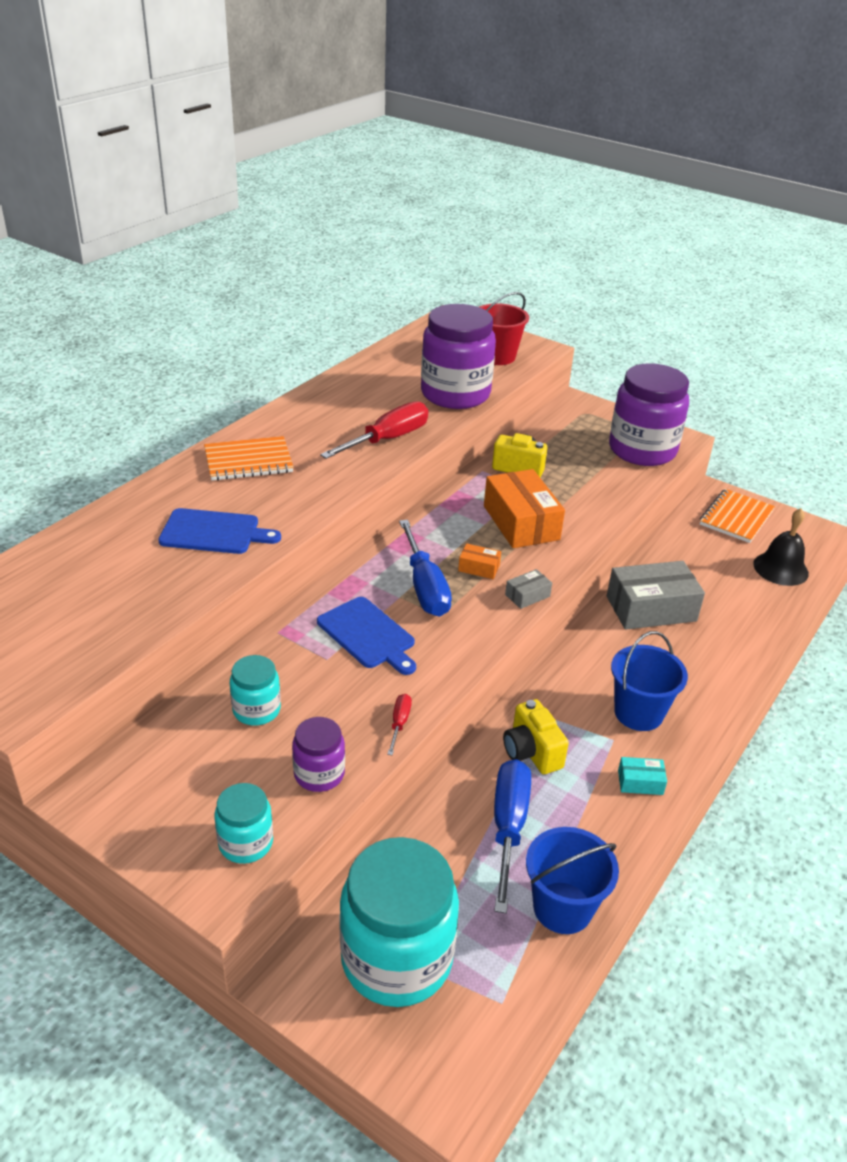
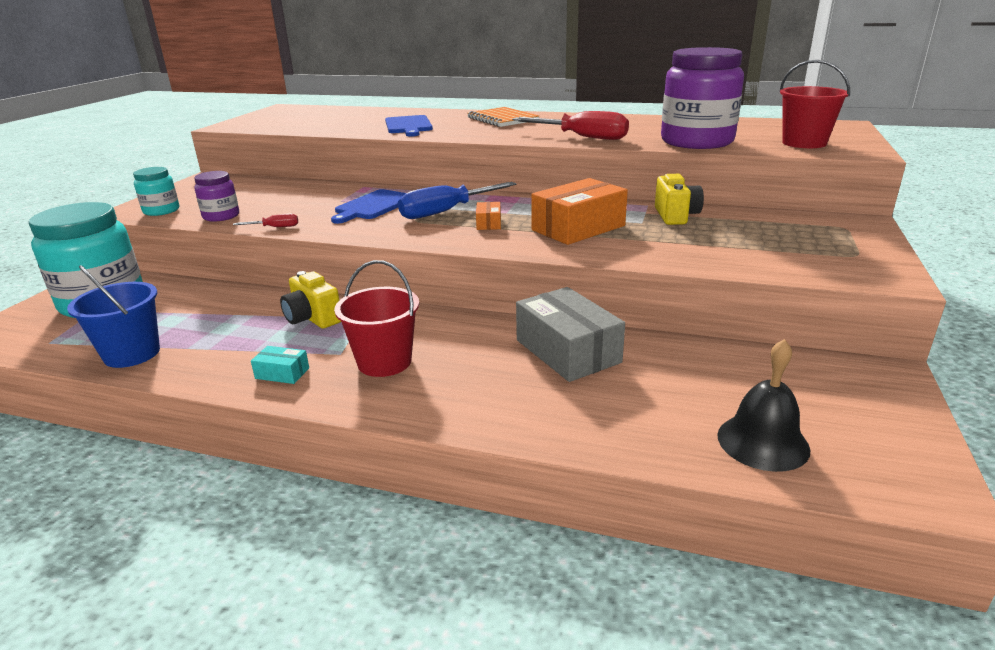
camera: 75 degrees right, 10 degrees down
turquoise jar [230,655,281,726] -> none
blue screwdriver [494,759,531,913] -> none
yellow camera [503,699,569,774] -> yellow camera turned 90 degrees counterclockwise [280,271,341,329]
grey box [505,569,552,609] -> none
purple jar [609,363,689,466] -> none
blue bucket [611,631,688,731] -> red bucket [334,260,419,377]
turquoise box [618,757,667,795] -> turquoise box turned 60 degrees counterclockwise [251,346,309,384]
orange notebook [700,489,775,543] -> none

